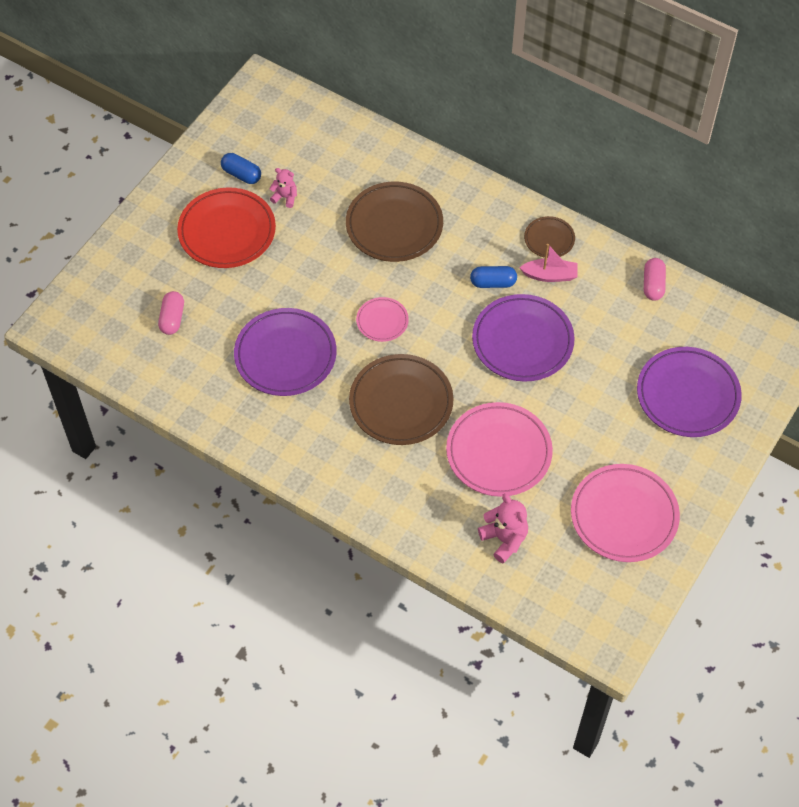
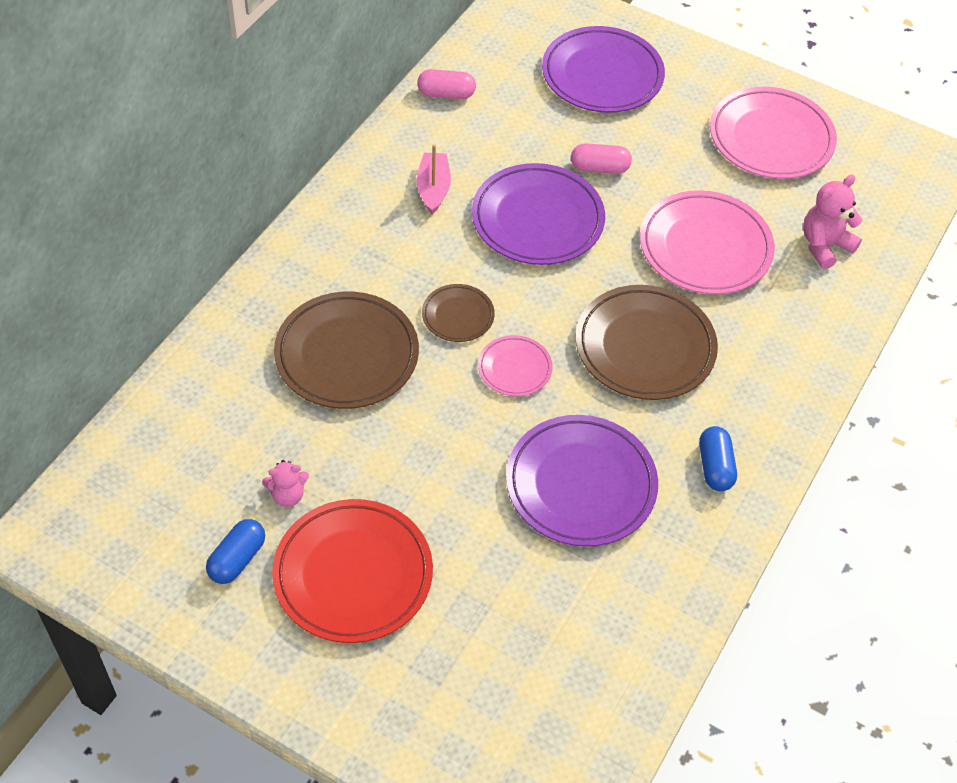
camera: 95 degrees left, 5 degrees down
pink capsule [158,291,184,335] -> pink capsule moved to [571,143,632,174]
pink teddy bear [269,168,297,208] -> pink teddy bear turned 120 degrees counterclockwise [262,460,309,507]
blue capsule [470,266,517,288] -> blue capsule moved to [699,426,737,491]
brown plate [524,216,575,258] -> brown plate moved to [422,284,495,342]

